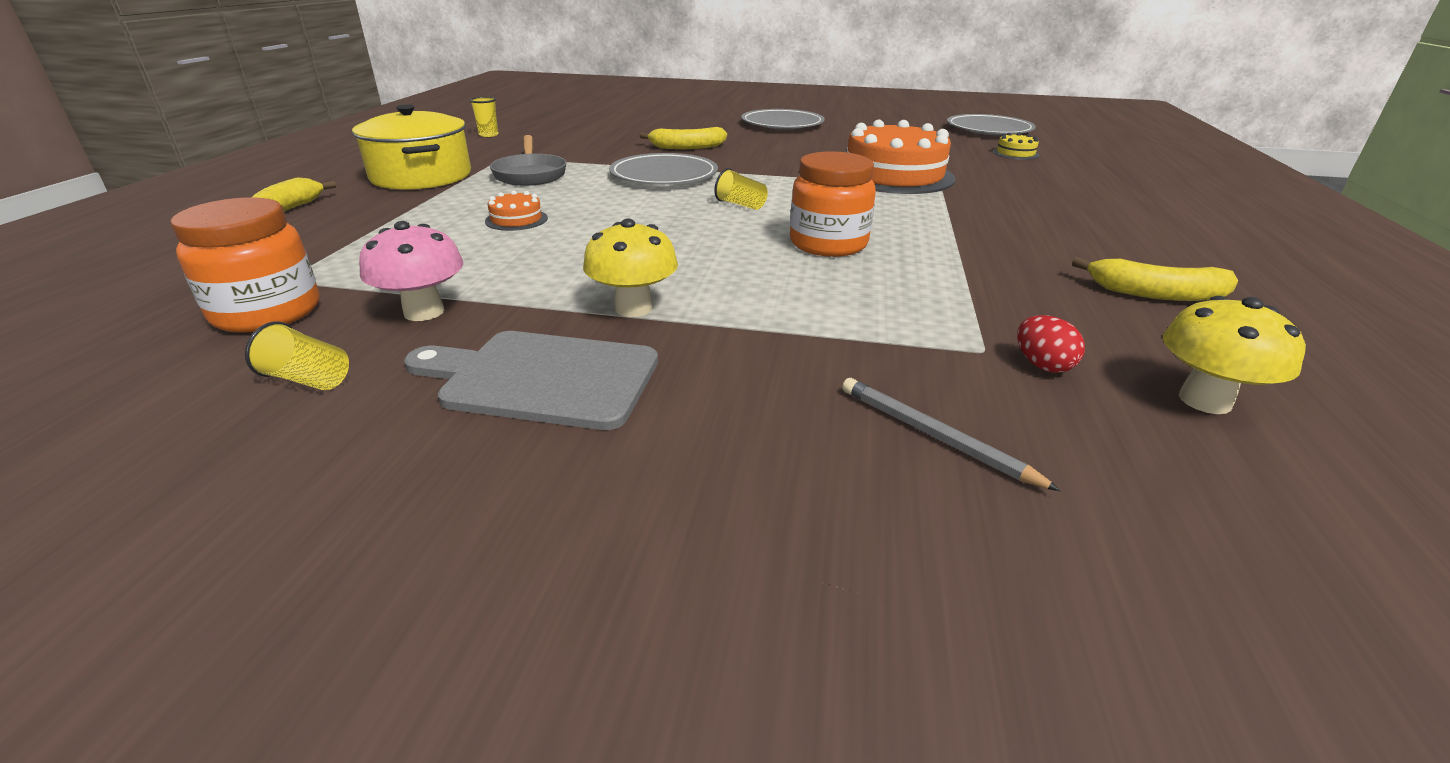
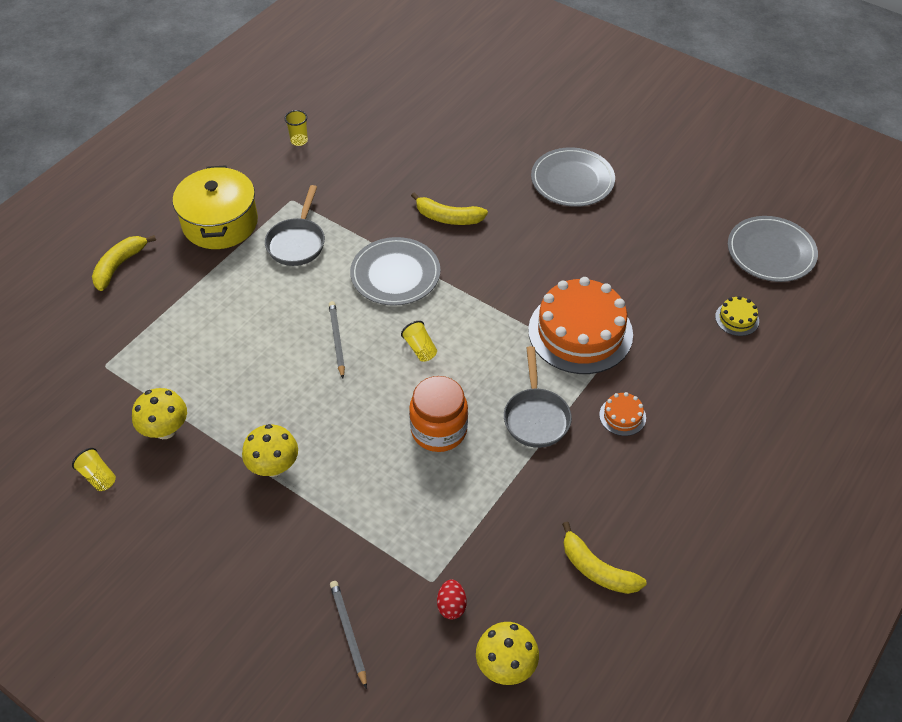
camera: 25 degrees right, 20 degrees up
orange jar [170,197,320,333] -> none
pink mushroom [359,221,463,321] -> yellow mushroom [132,388,187,439]
grey cutting board [404,331,658,430] -> none
orange cake [485,190,548,231] -> orange cake moved to [599,392,646,436]
none -> grey pencil [329,301,345,378]
none -> grey pan [504,346,572,448]

